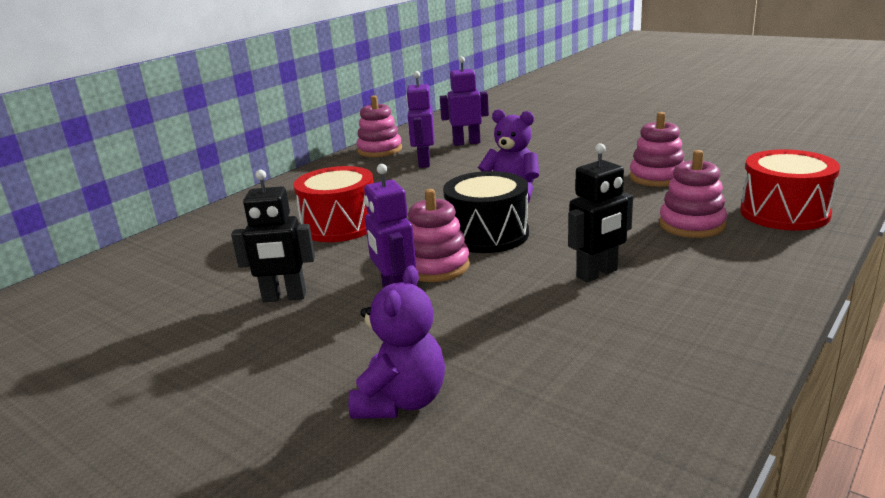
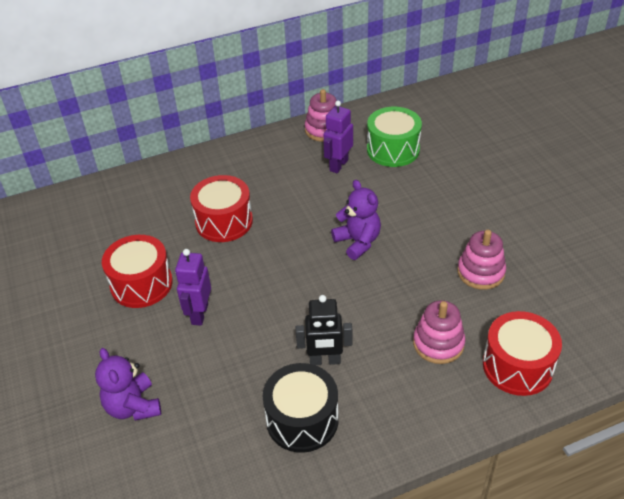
camera: 30 degrees right, 20 degrees up
black robot [231,170,315,302] -> red drum [102,235,173,308]
purple teddy bear [349,265,445,419] -> purple teddy bear turned 105 degrees clockwise [95,348,161,421]
pink stacking toy [408,189,470,282] -> none
purple robot [440,56,489,146] -> green drum [367,107,422,167]
black drum [443,171,529,253] -> black drum moved to [262,363,339,453]

